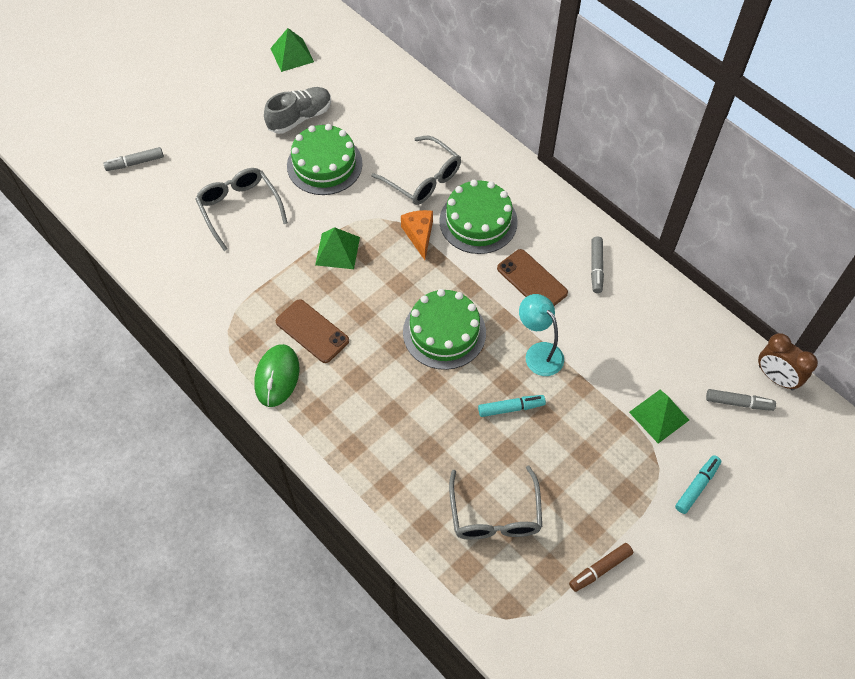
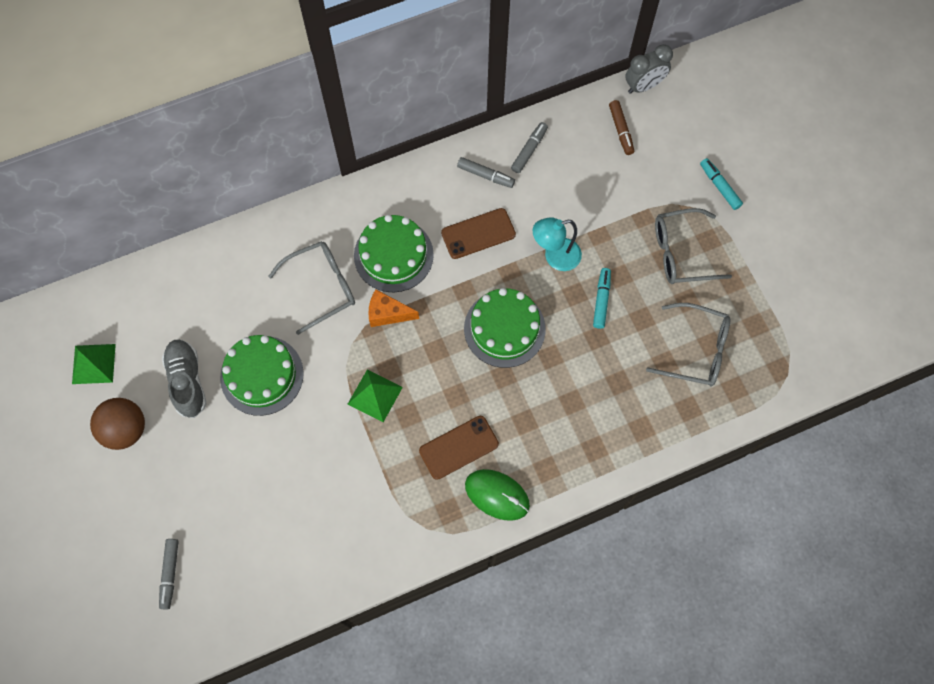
camera: 70 degrees left, 10 degrees up
grey glasses [195,168,288,251] -> grey glasses moved to [655,208,732,284]
brown marker [569,543,633,592] -> brown marker moved to [609,100,634,155]
green pyramid [629,390,689,443] -> none
grey marker [706,389,776,411] -> grey marker moved to [511,122,548,173]
brown clock [758,333,818,390] -> grey clock [625,44,673,94]
none -> brown ball [90,398,145,450]

